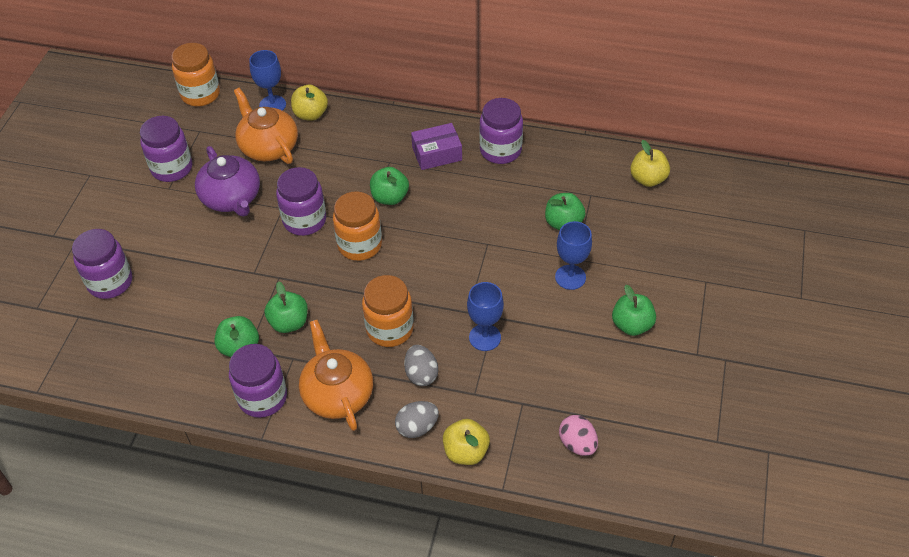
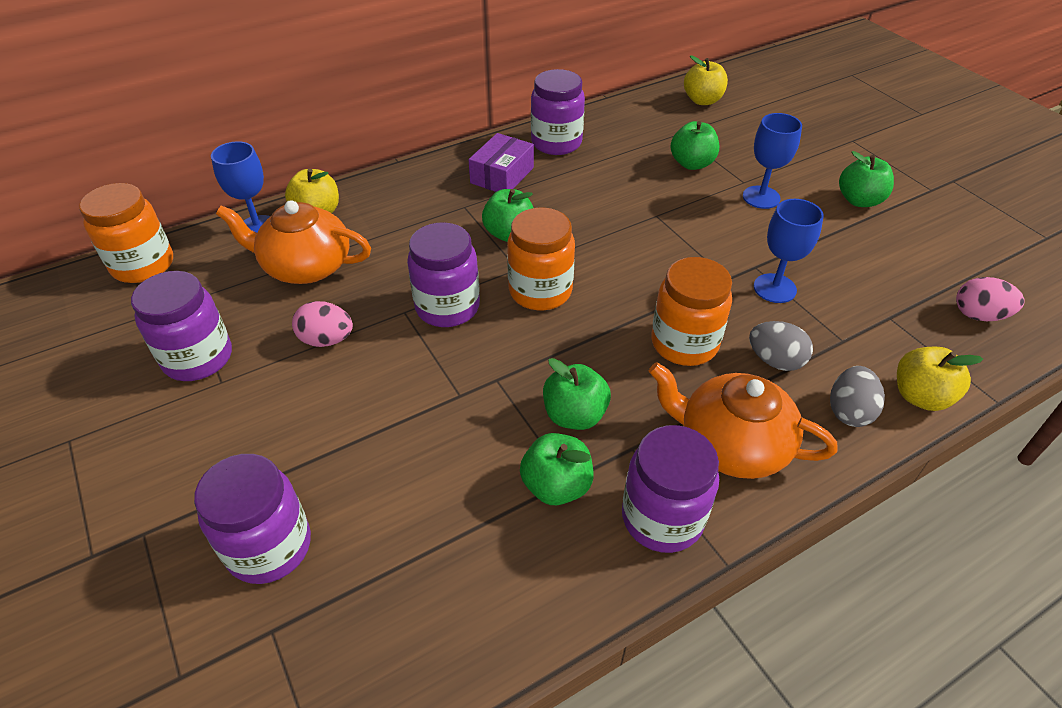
camera: 45 degrees left, 5 degrees down
purple teapot [195,146,260,217] -> pink egg [292,301,353,347]

